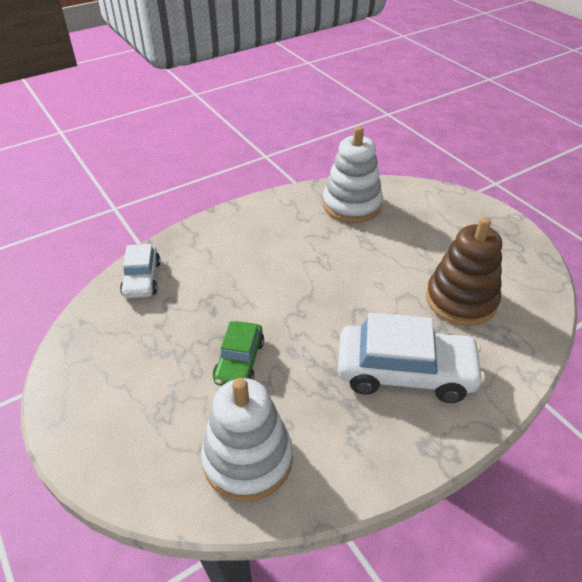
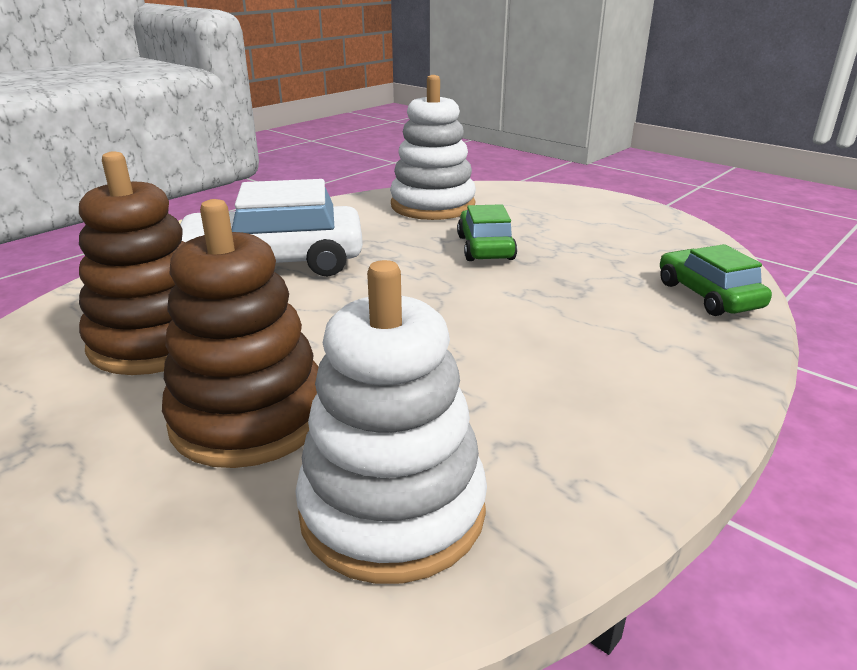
camera: 165 degrees right, 15 degrees down
white car [120,244,161,298] -> green car [660,244,772,316]
none -> brown stacking toy [162,199,318,468]

